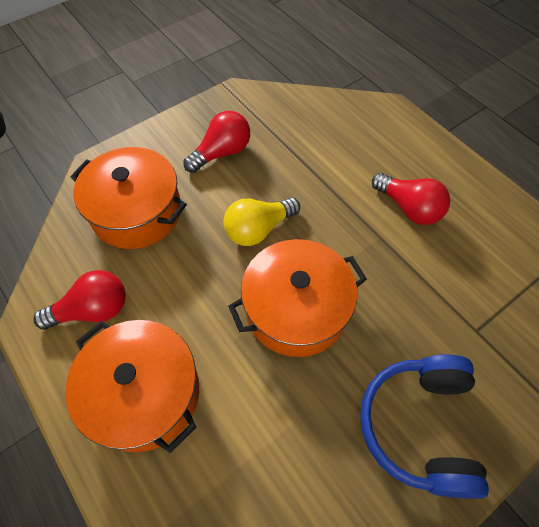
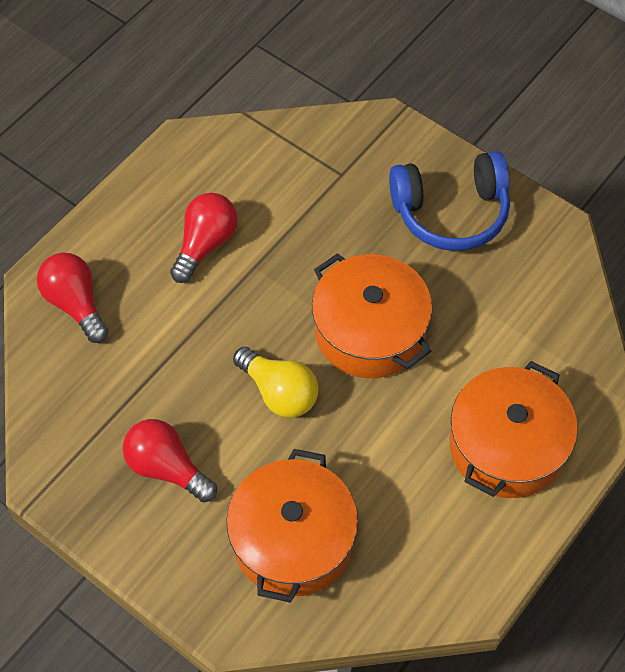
camera: 105 degrees left, 0 degrees up
red light bulb [33,270,126,330] -> red light bulb moved to [37,252,108,343]

